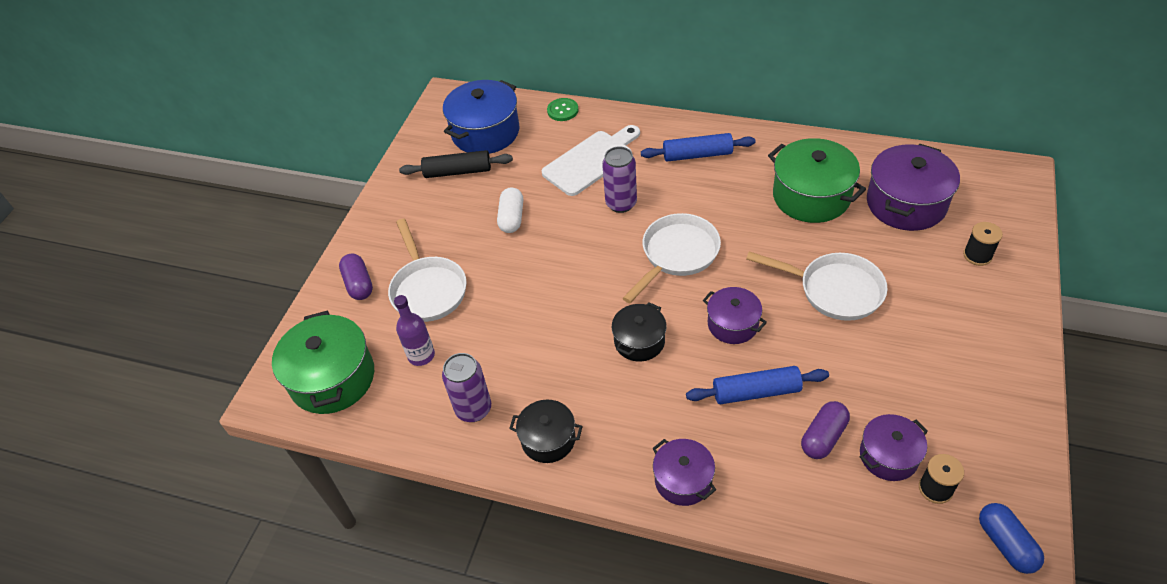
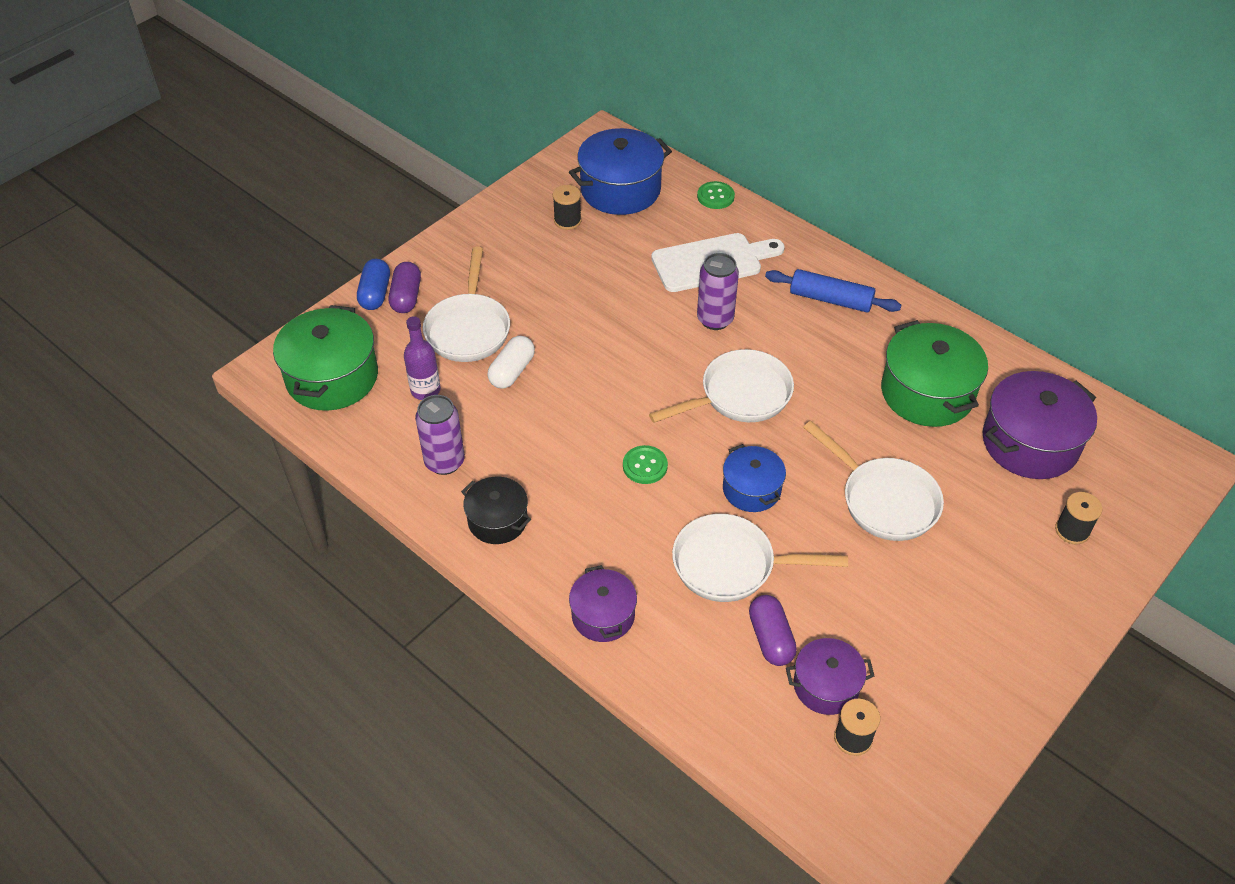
camera: 20 degrees right, 0 degrees up
black rolling pin [399,150,513,178] -> black spool [553,185,582,230]
white capsule [497,188,523,233] -> white capsule moved to [487,336,535,388]
black pot [612,302,667,362] -> green button [623,445,668,484]
blue rolling pin [686,366,829,404] -> white pan [672,514,848,602]
purple pot [703,287,767,344] -> blue pot [723,444,786,512]
purple capsule [801,401,850,459] -> purple capsule turned 75 degrees counterclockwise [749,595,797,666]
blue capsule [979,503,1044,574] -> blue capsule moved to [357,259,390,310]

